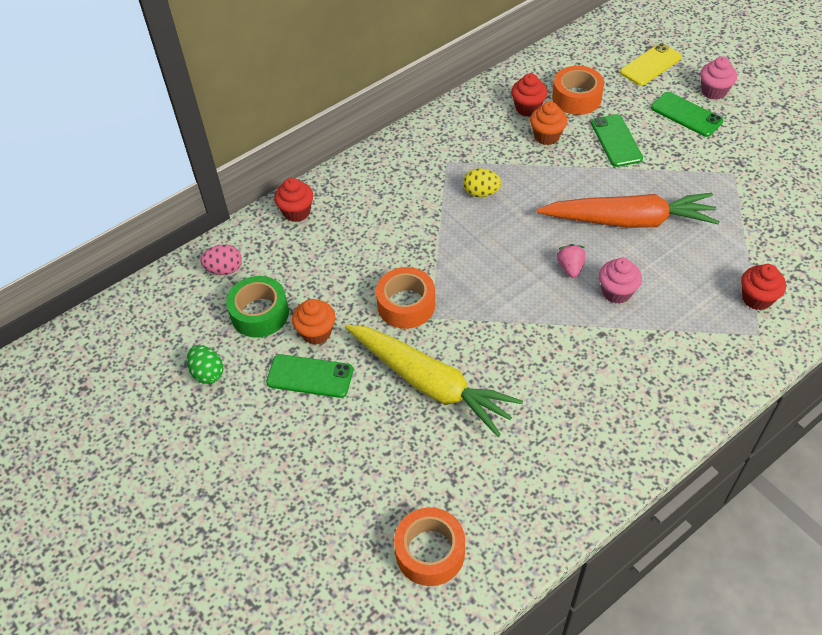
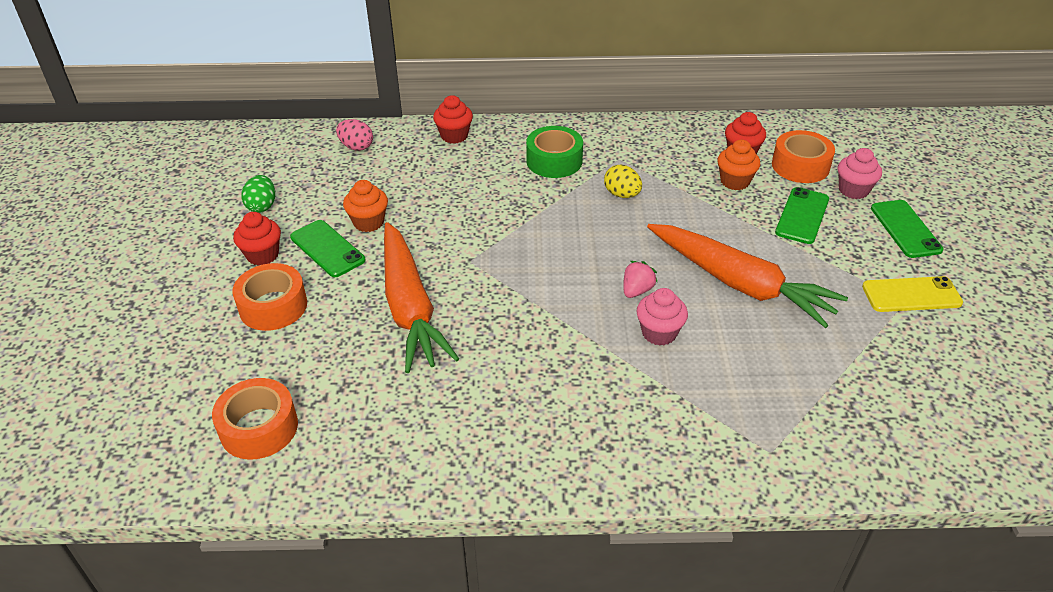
camera: 35 degrees right, 10 degrees down
green tape [226,276,289,338] -> green tape moved to [526,126,583,178]
yellow carrot [345,324,523,437] -> orange carrot [384,222,459,373]
orange tape [376,267,435,329] -> orange tape moved to [233,263,307,331]
yellow phone [620,43,682,86] -> yellow phone moved to [862,276,963,312]
pink cupcake [700,56,737,100] -> pink cupcake moved to [838,148,882,199]
red cupcake [741,264,786,310] -> red cupcake moved to [233,212,281,265]

